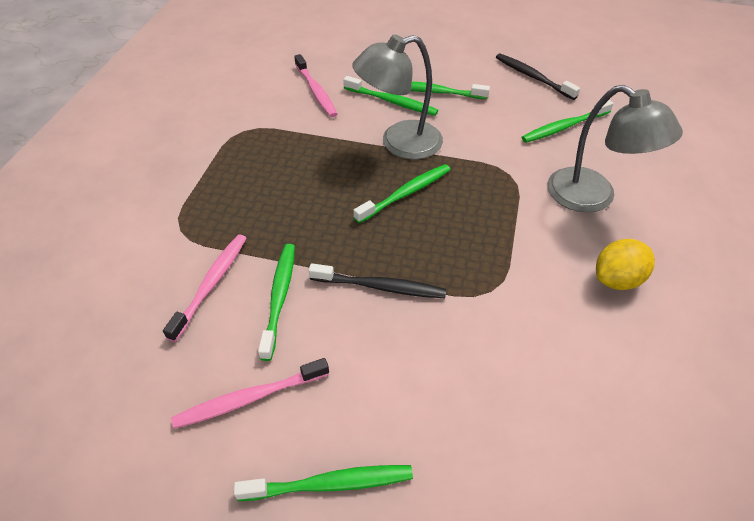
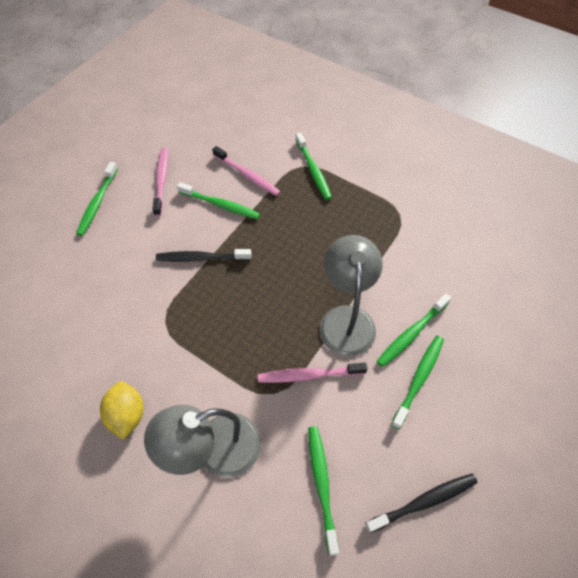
camera: 110 degrees right, 10 degrees up
pink toothbrush [294,54,337,117] -> pink toothbrush moved to [258,363,367,383]
black toothbrush [309,263,446,298] -> black toothbrush turned 60 degrees clockwise [156,249,251,262]
green toothbrush [353,164,451,223] -> green toothbrush moved to [296,133,332,200]

